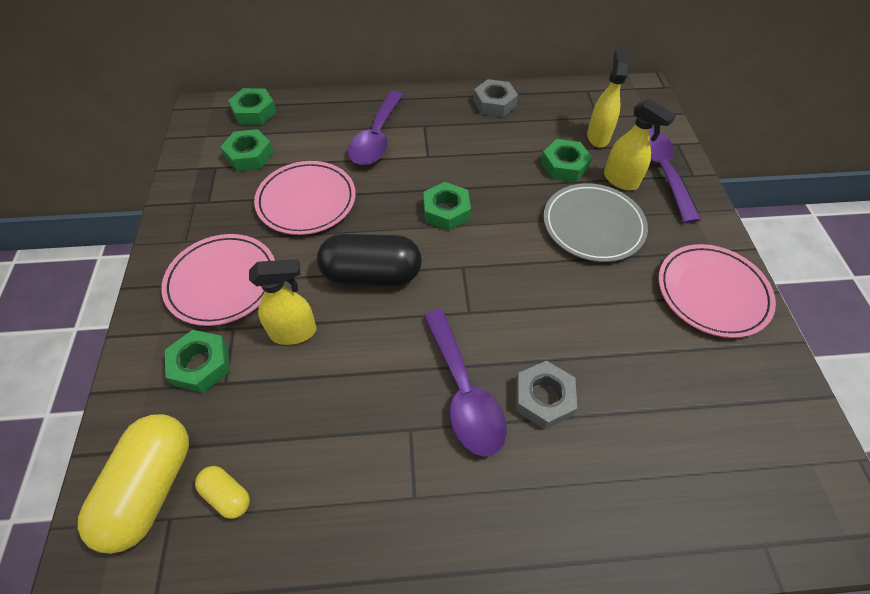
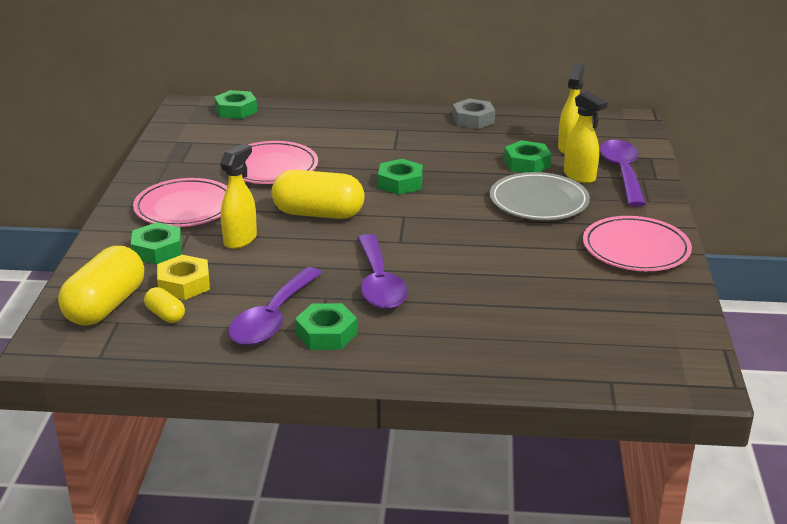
camera: 10 degrees right, 25 degrees down
green nut [221,129,273,171] -> green nut moved to [295,303,357,350]
yellow spray bottle [249,259,317,345] -> yellow spray bottle turned 60 degrees counterclockwise [220,144,257,249]
black capsule [317,234,422,286] -> yellow capsule [272,170,365,219]
purple spoon [348,91,403,165] -> purple spoon moved to [228,267,322,346]
grey nut [516,361,577,430] -> none
none -> yellow nut [157,255,210,300]

